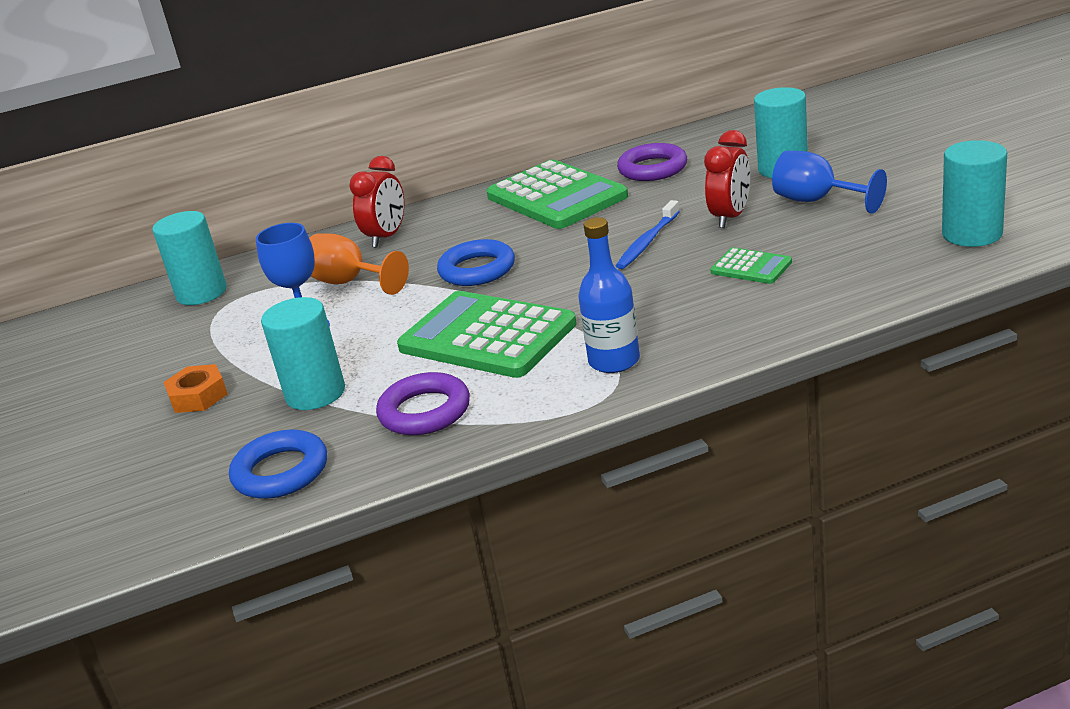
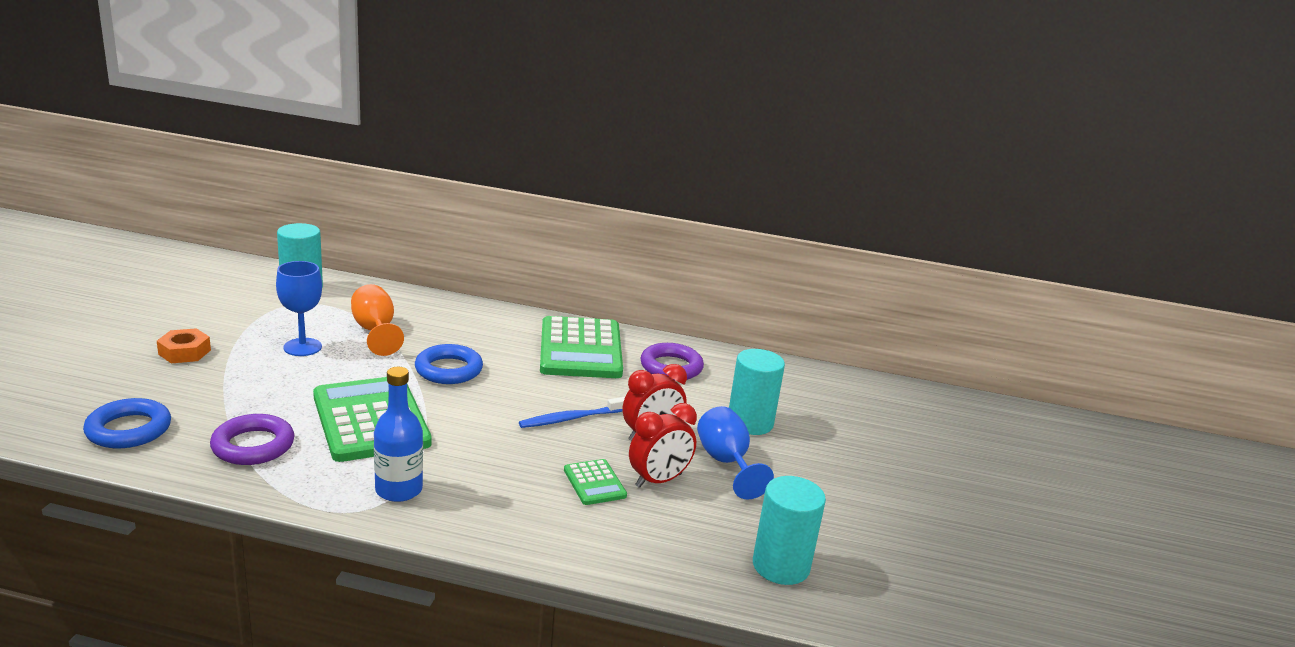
camera: 25 degrees right, 5 degrees down
turquoise cylinder [261,297,345,410] -> none
red clock [349,156,404,248] -> red clock moved to [629,403,697,488]

